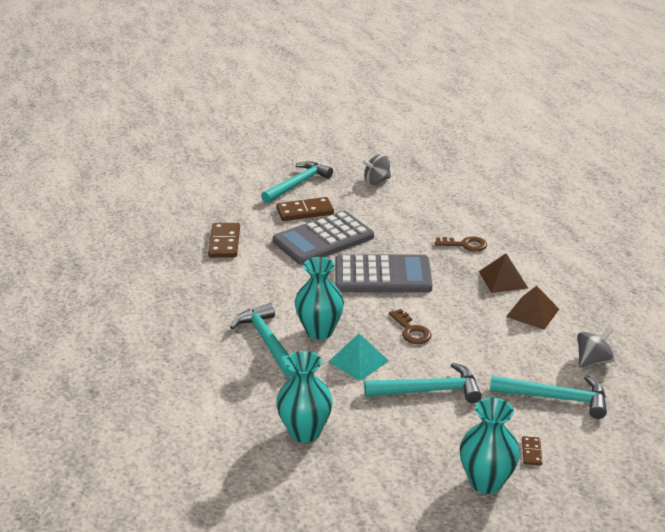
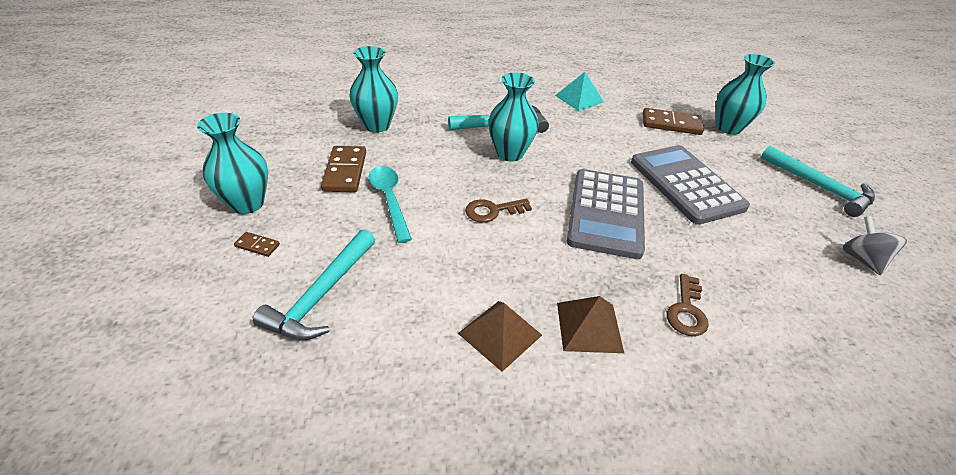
camera: 100 degrees right, 10 degrees up
brown domino [277,197,334,221] -> brown domino moved to [321,146,366,192]
turquoise pyramid [328,333,389,381] -> turquoise pyramid moved to [555,72,604,111]
turquoise hammer [364,363,482,403] -> turquoise spoon [369,166,412,243]
grey spinning top [577,327,615,368] -> none
none -> turquoise vase [716,54,775,135]

